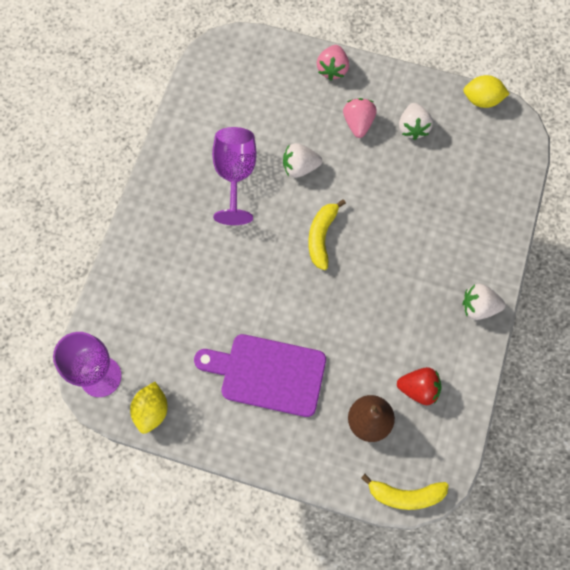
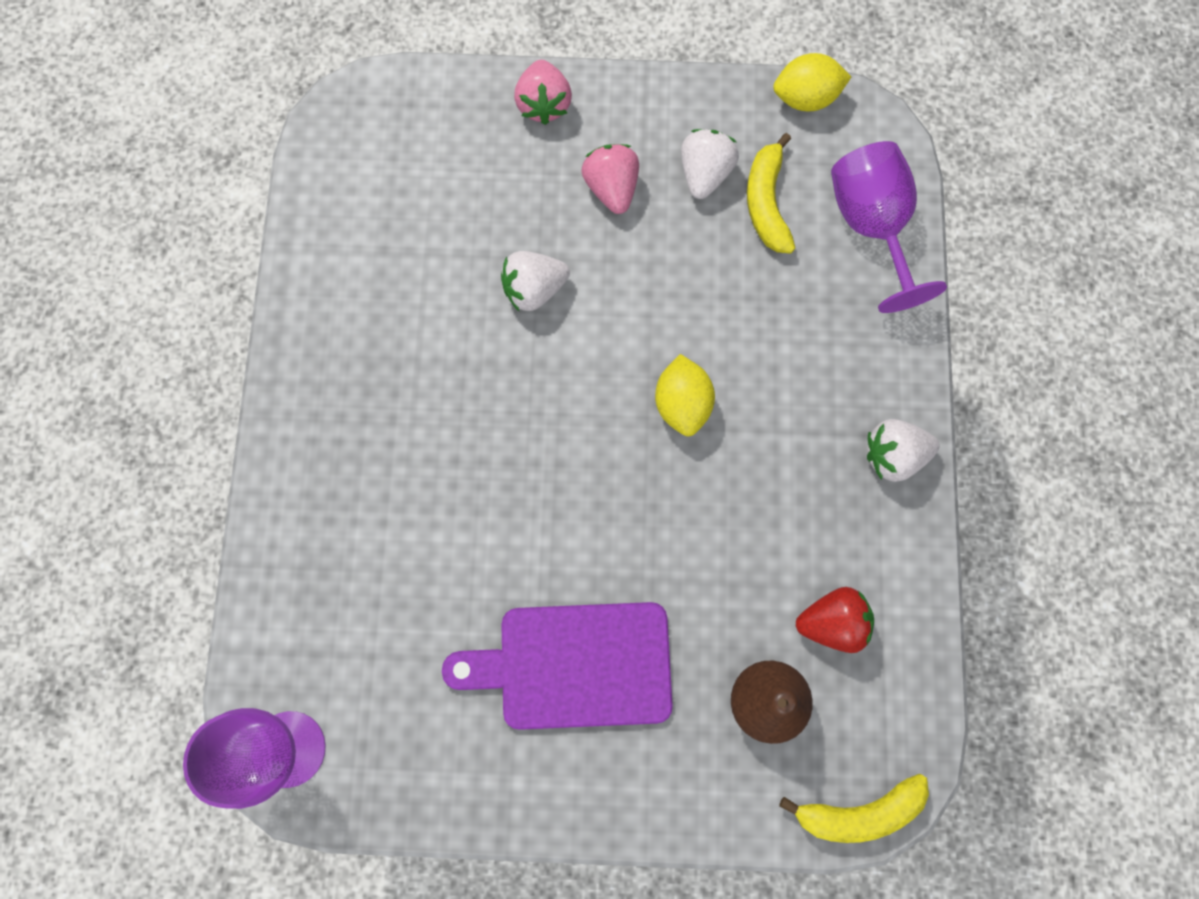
camera: 15 degrees left, 5 degrees up
yellow lemon [130,382,168,434] -> yellow lemon moved to [655,354,715,436]
purple goblet [212,127,256,225] -> purple goblet moved to [831,141,947,313]
yellow banana [308,199,346,270] -> yellow banana moved to [747,133,795,254]
white strawberry [399,103,433,140] -> white strawberry turned 150 degrees counterclockwise [681,129,739,199]

